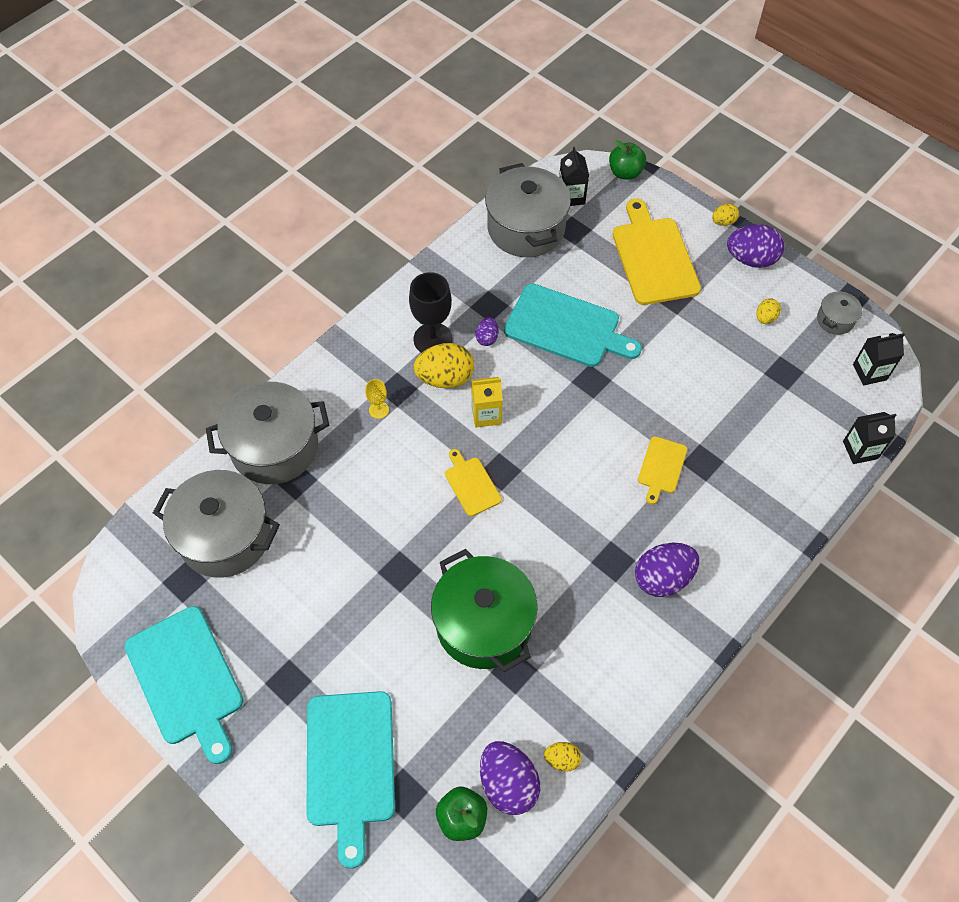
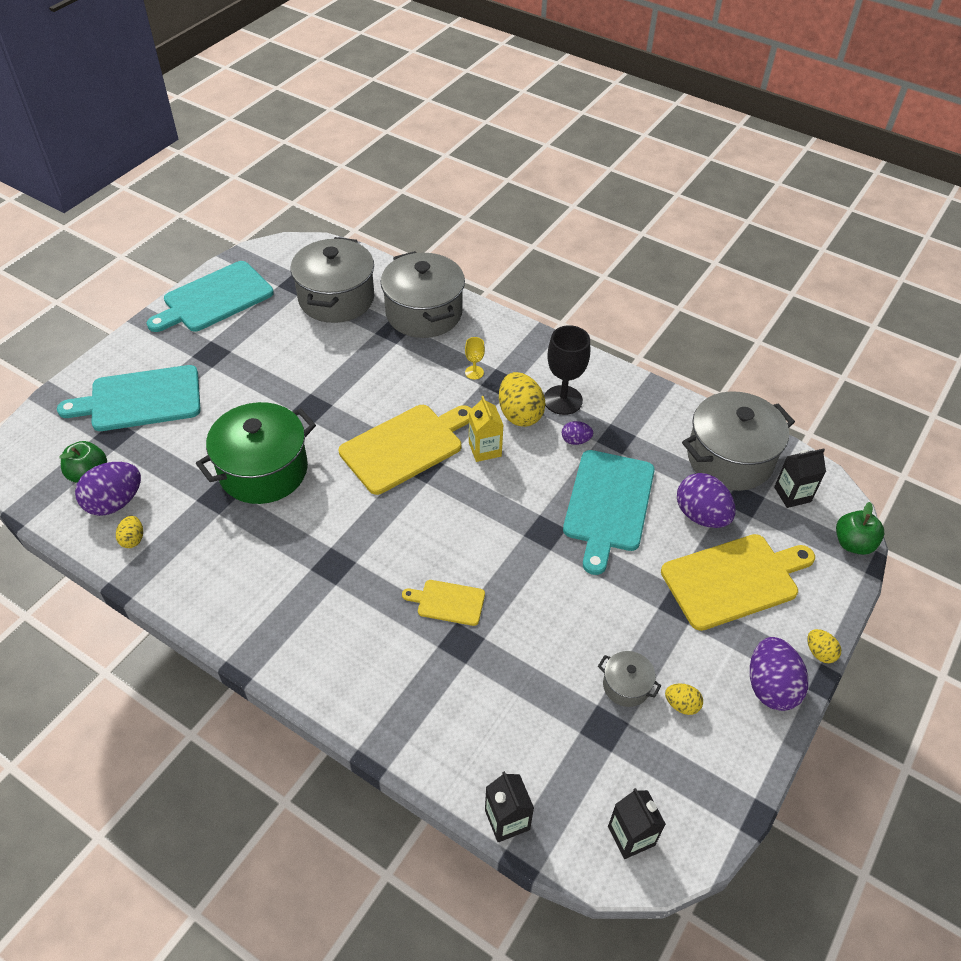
camera: 80 degrees right, 10 degrees down
yellow cutting board [445,449,502,517] -> yellow cutting board [339,405,472,495], size x1.95
purple egg [635,543,699,597] -> purple egg moved to [677,473,736,528]
grey pot [817,291,862,335] -> grey pot moved to [598,651,661,707]

